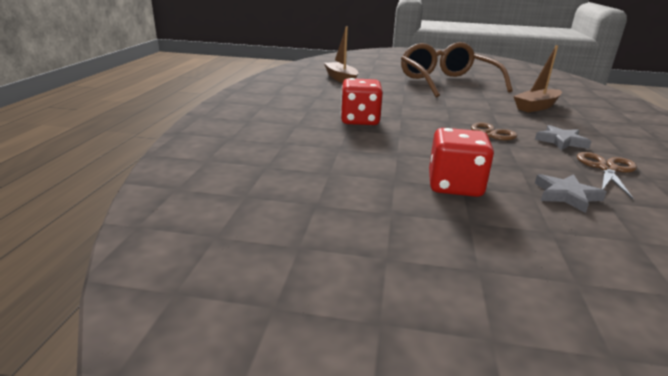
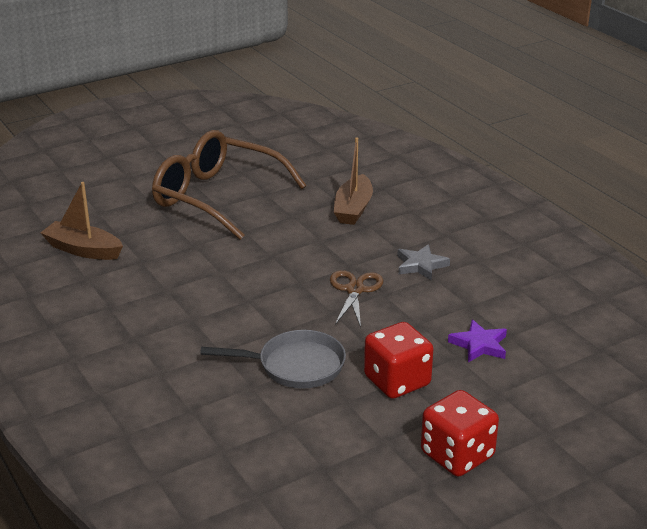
camera: 40 degrees left, 5 degrees up
red dice [341,78,383,125] -> red dice moved to [421,390,499,477]
grey star [535,174,606,213] -> purple star [448,319,507,362]
brown scissors [577,152,637,199] -> none
none -> grey pan [200,330,346,389]

